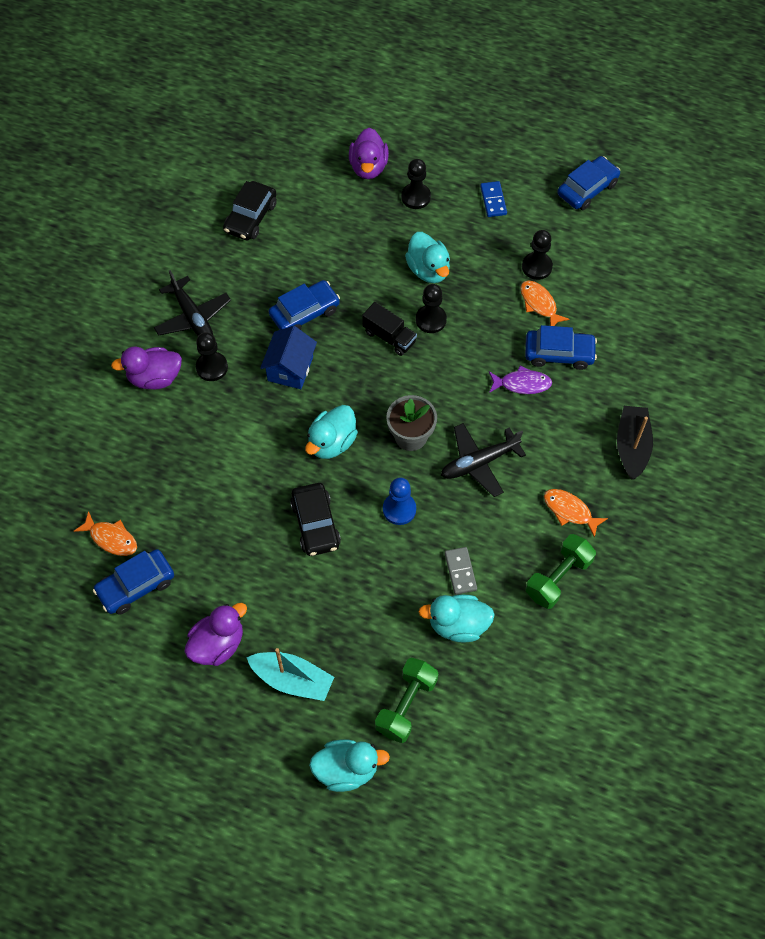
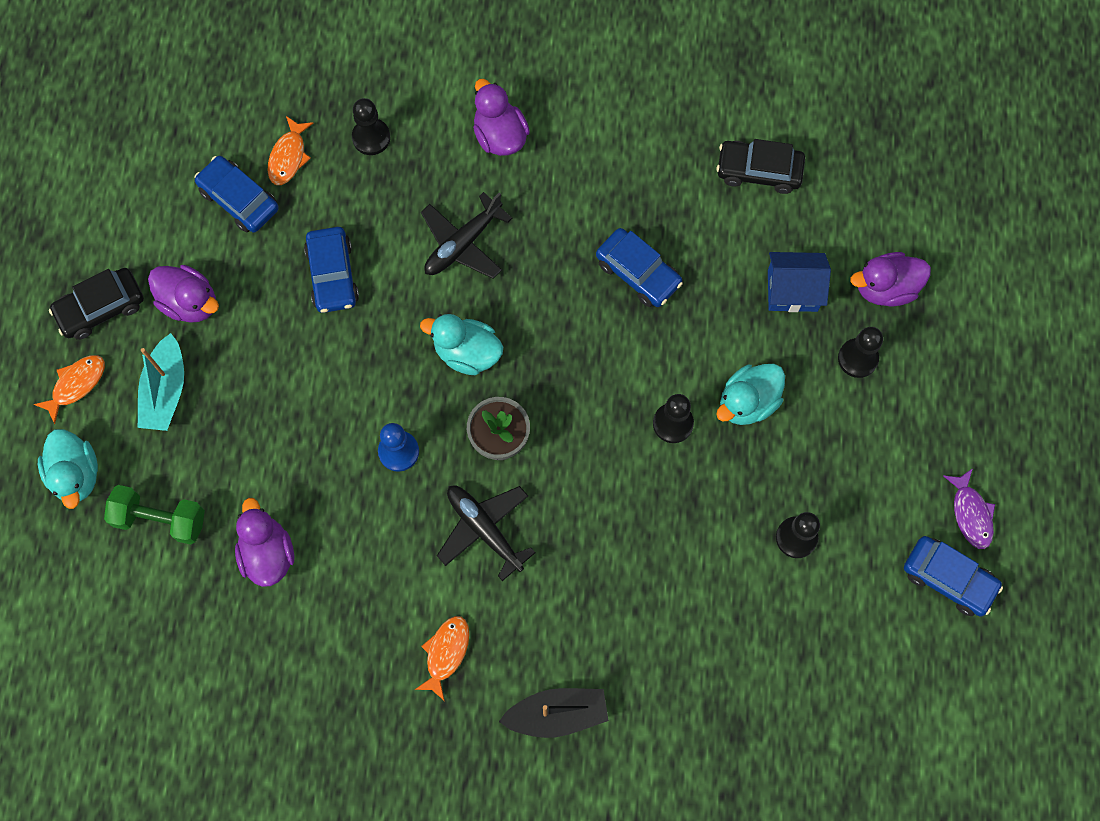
camera: 75 degrees right, 10 degrees up
black plane [154,270,231,336] -> black plane moved to [421,192,513,279]
black pawn [196,332,228,381] -> black pawn moved to [352,98,390,155]
blue house [260,326,317,389] -> blue house moved to [768,252,831,312]
black car [290,483,341,556] -> black car moved to [49,268,144,340]
black truck [362,302,417,356] -> none
turquoise duck [419,594,495,642] -> purple duck [235,498,294,587]
grey domino [445,547,477,595] -> none
blue domino [480,181,507,217] -> none
purple fish [489,365,552,394] -> purple fish moved to [943,468,995,549]
orange fish [520,280,570,326] -> orange fish moved to [34,355,105,424]
blue car [525,325,597,370] -> blue car moved to [304,227,359,313]
green dumbbell [526,534,596,609] -> none

